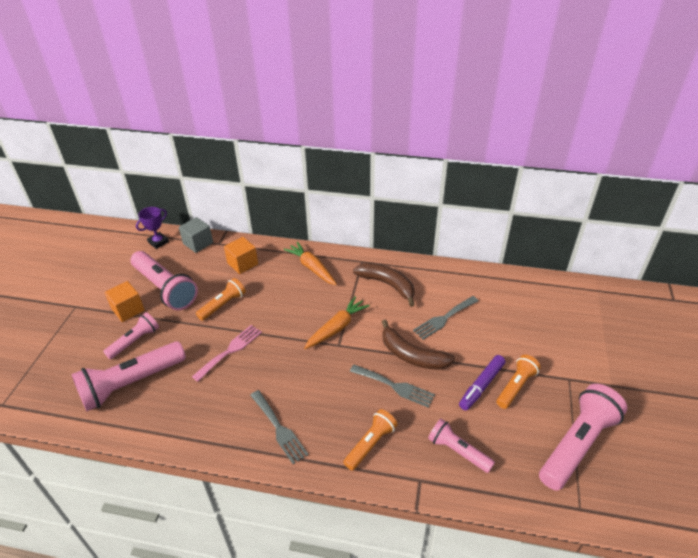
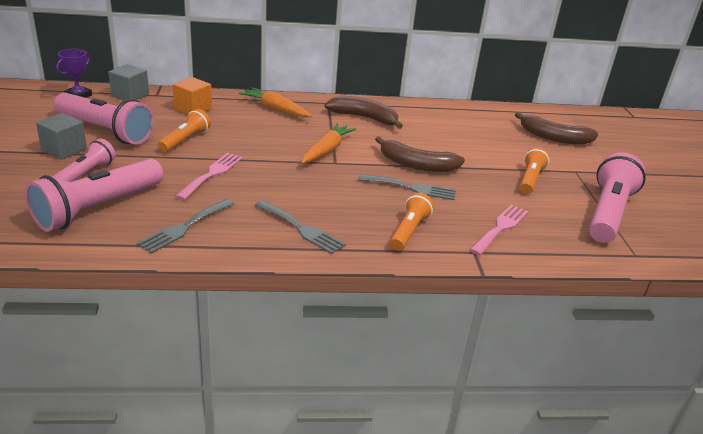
camera: 20 degrees left, 10 degrees down
orange cube [105,281,145,322] -> grey cube [36,113,87,160]
grey fork [413,296,478,340] -> grey fork moved to [137,199,234,254]
pink flashlight [428,419,495,473] -> pink fork [470,204,529,255]
purple marker [459,355,505,410] -> none
none -> brown banana [515,112,598,145]

